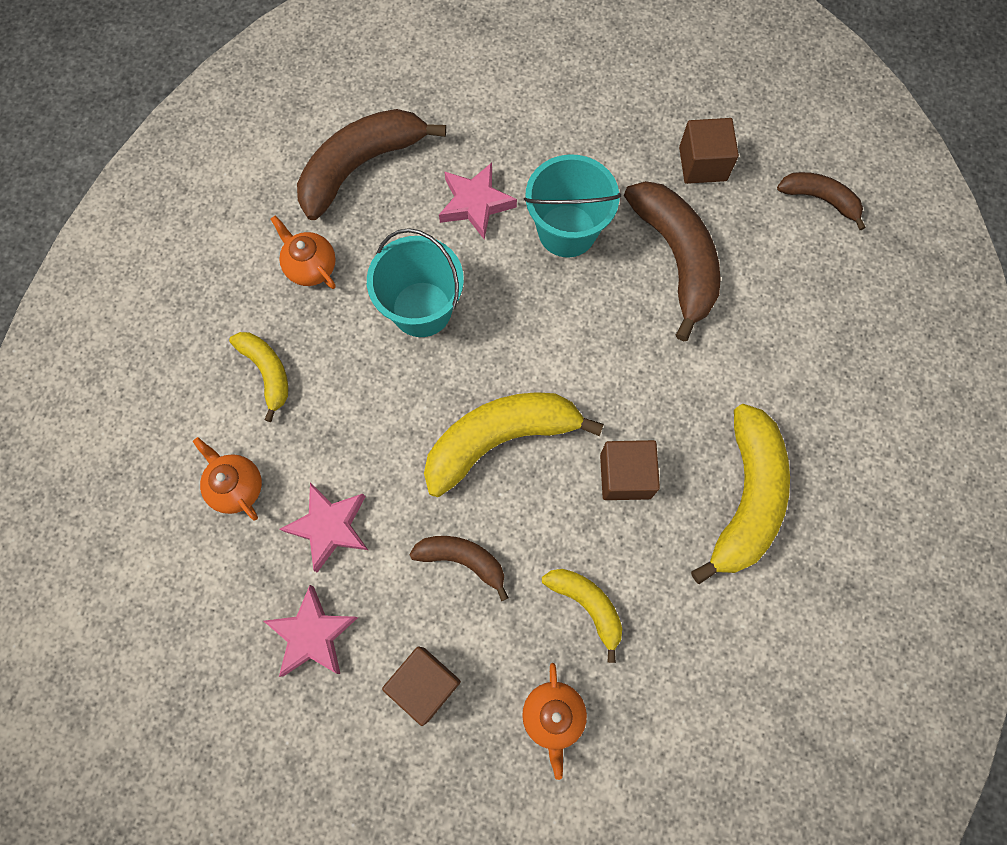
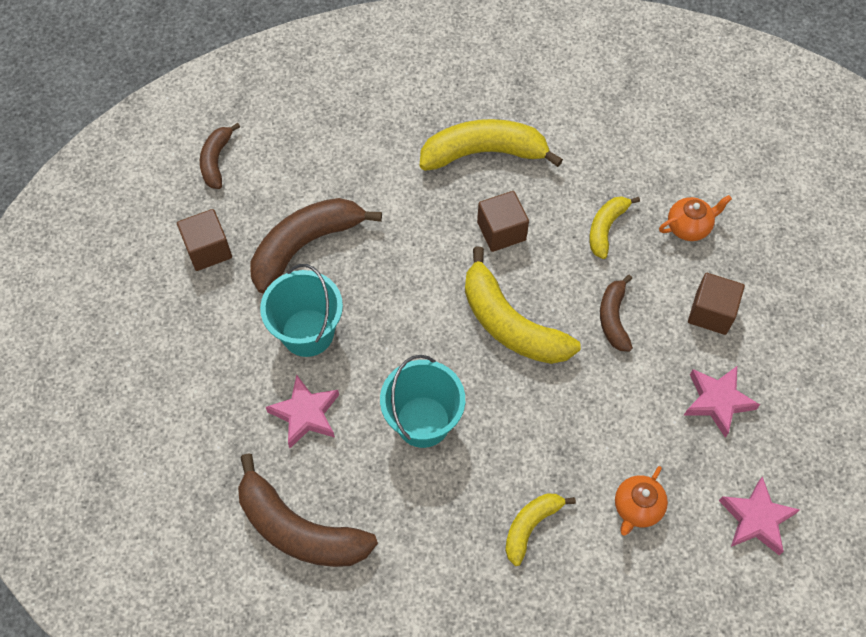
camera: 110 degrees left, 10 degrees down
orange teapot [271,215,336,289] -> none
pink star [280,482,368,573] -> pink star moved to [719,476,800,555]

